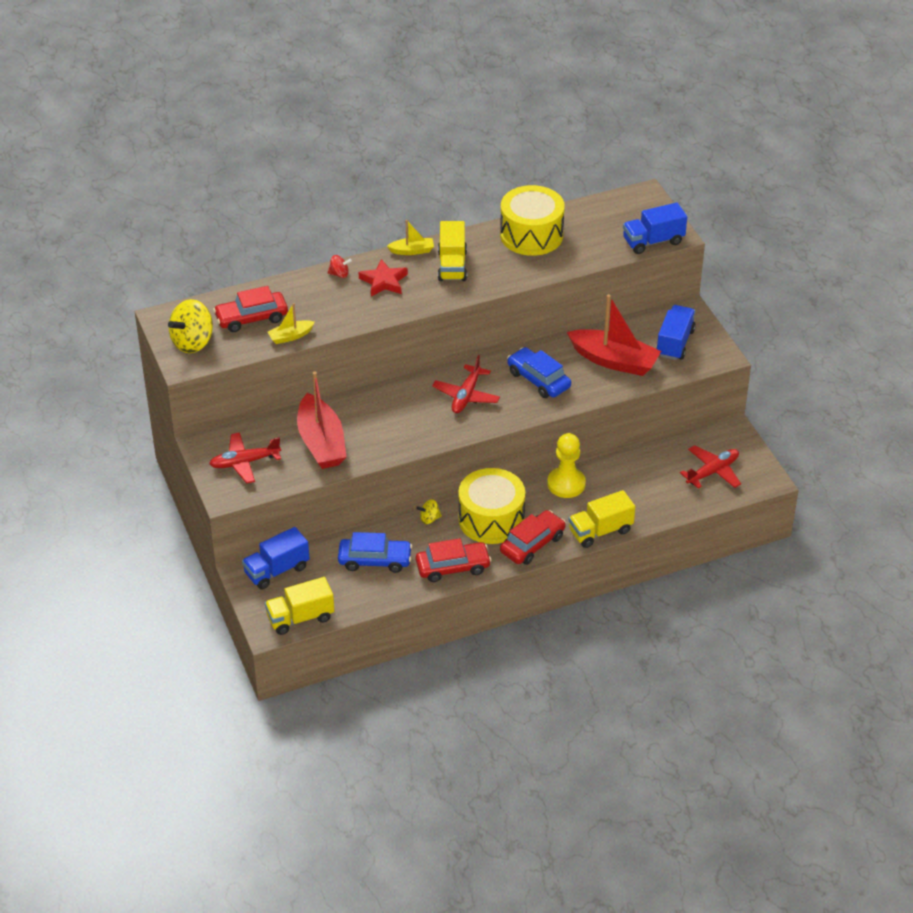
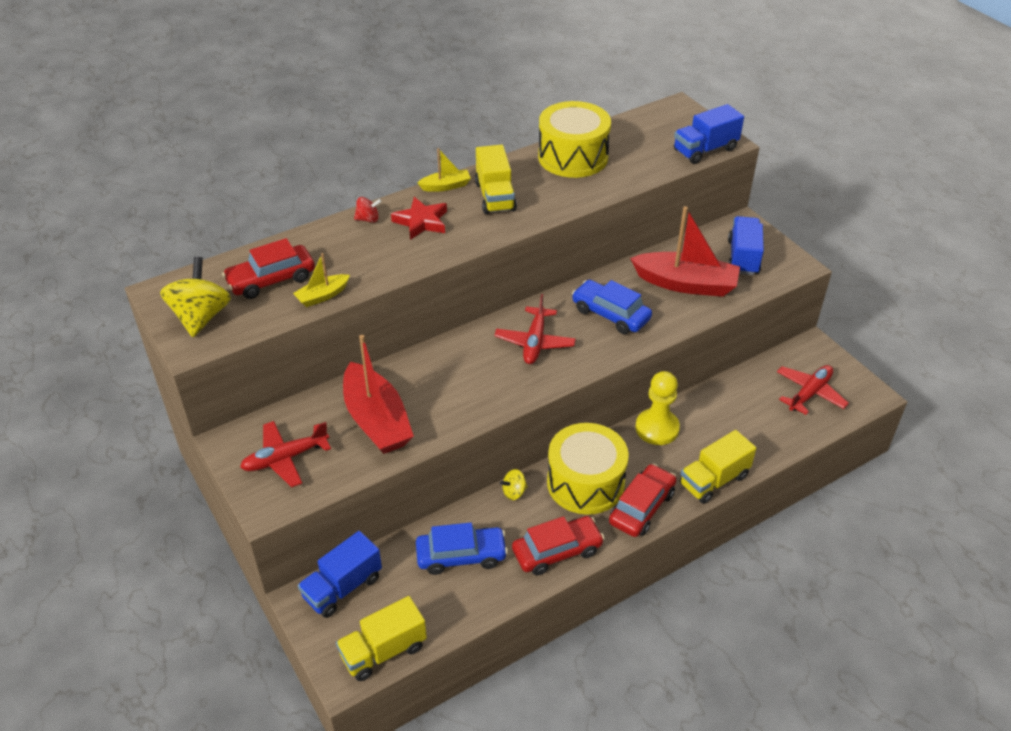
camera: 10 degrees left, 0 degrees up
yellow spinning top [168,299,213,353] -> yellow spinning top turned 150 degrees clockwise [160,257,231,337]

